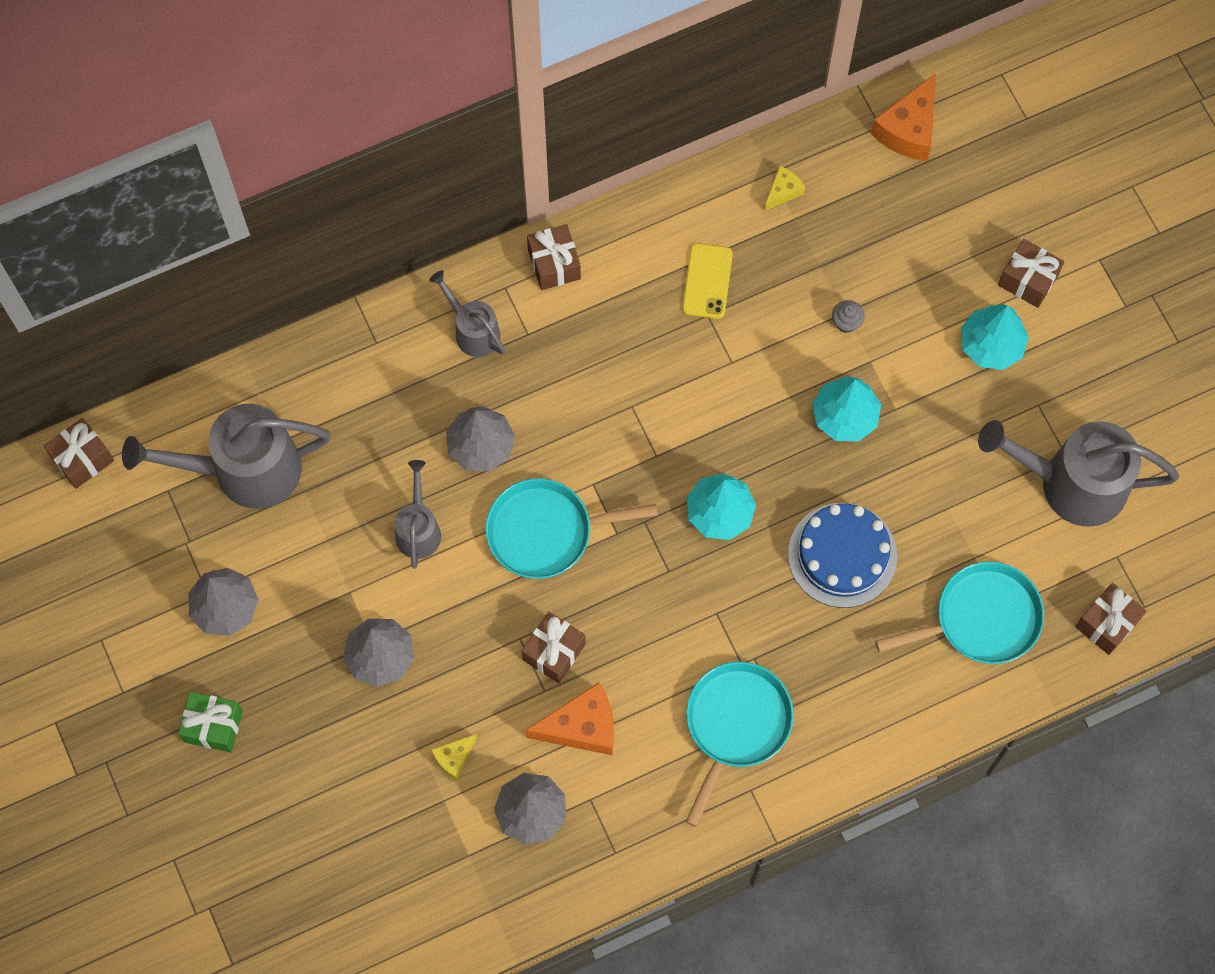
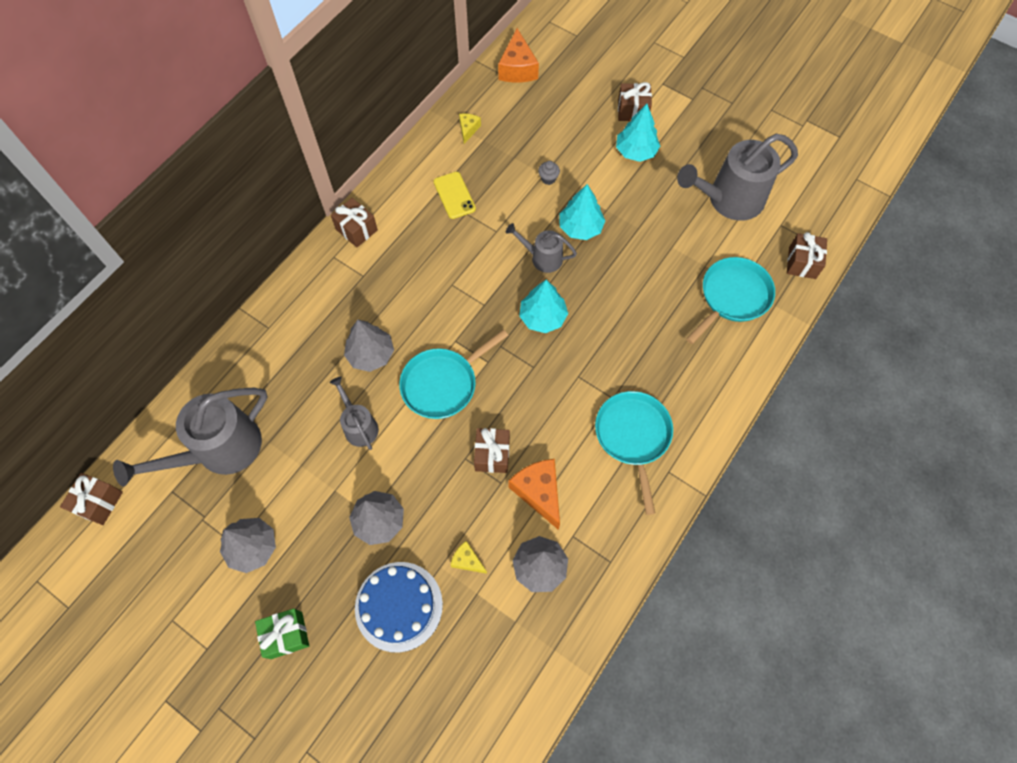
camera: 30 degrees left, 5 degrees down
grey watering can [429,270,505,357] -> grey watering can moved to [506,223,577,273]
yellow cheese [431,734,477,780] -> yellow cheese turned 105 degrees clockwise [450,541,487,574]
orange cheese [525,682,614,755] -> orange cheese turned 75 degrees counterclockwise [509,459,560,530]
blue cake [788,503,897,608] -> blue cake moved to [355,562,443,653]

